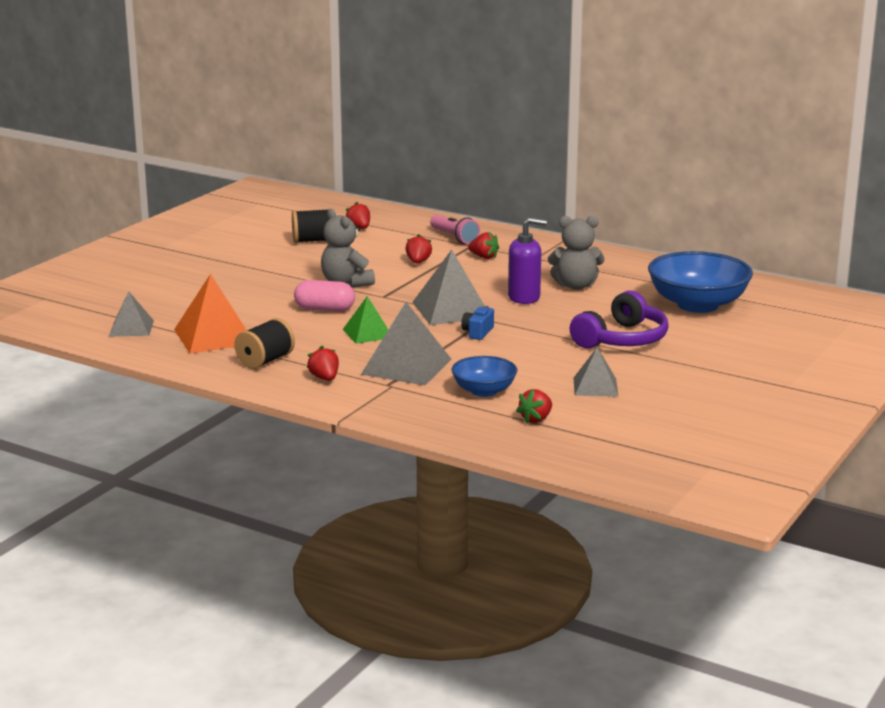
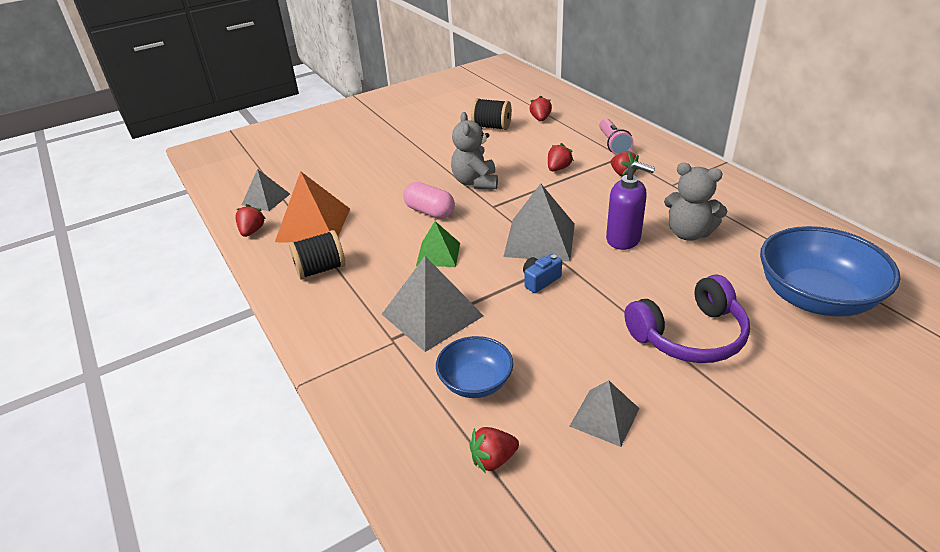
camera: 30 degrees right, 15 degrees up
red strawberry [307,346,339,381] -> red strawberry moved to [235,204,266,237]

